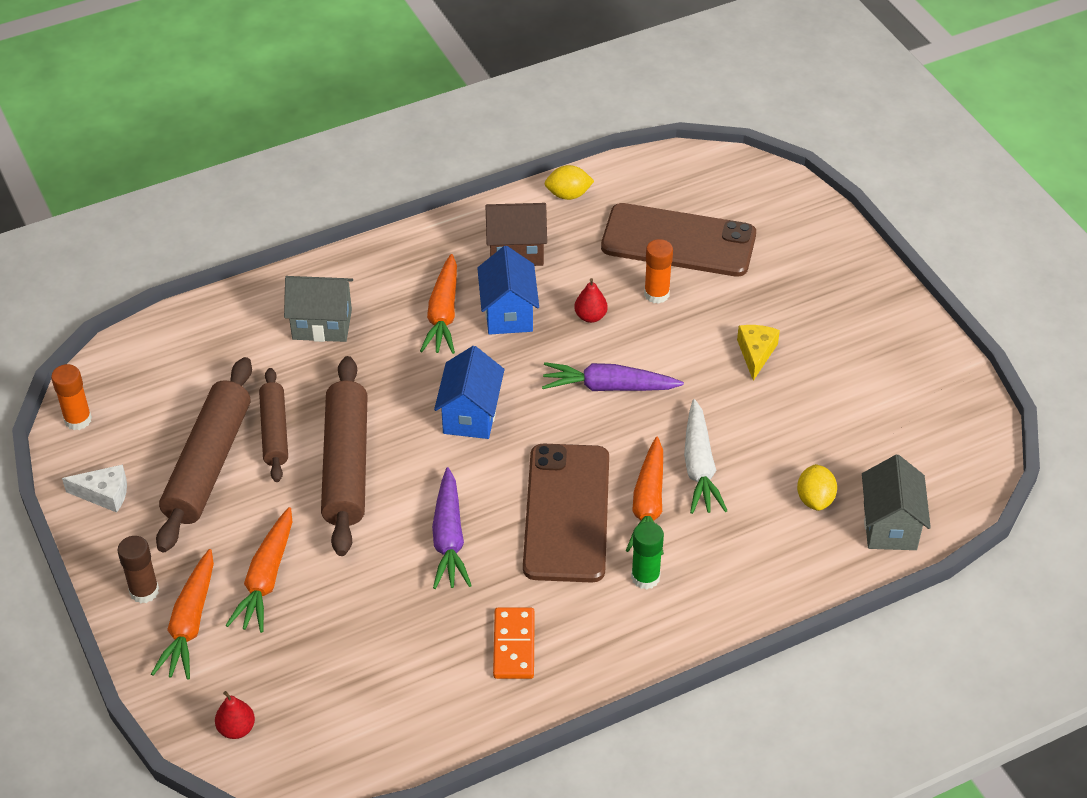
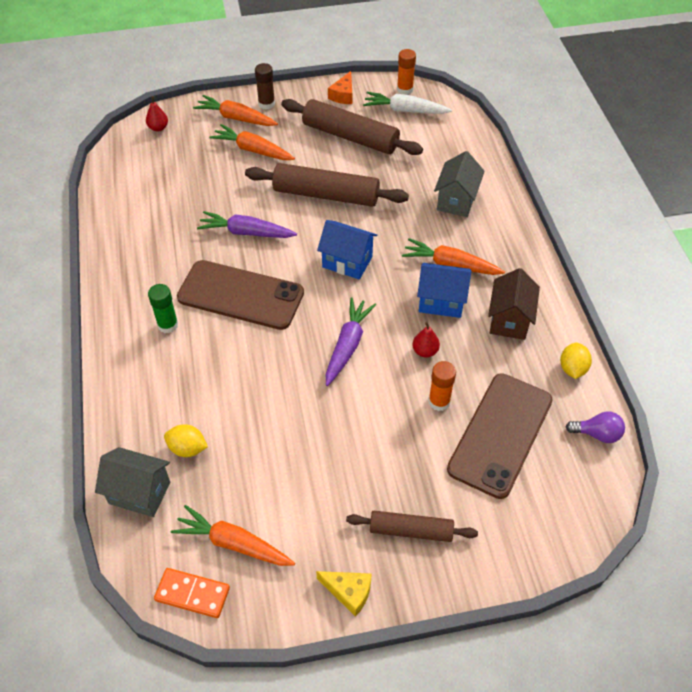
camera: 105 degrees right, 5 degrees up
white cheese [62,465,127,513] -> orange cheese [328,71,352,104]
brown rolling pin [259,368,288,482] -> brown rolling pin moved to [346,511,478,542]
orange domino [493,607,535,679] -> orange domino moved to [154,568,230,618]
orange carrot [626,437,664,555] -> orange carrot moved to [171,505,295,566]
white carrot [684,399,728,514] -> white carrot moved to [363,92,452,114]
yellow cheese [737,325,780,381] -> yellow cheese moved to [316,571,372,617]
none -> purple light bulb [566,411,625,443]

